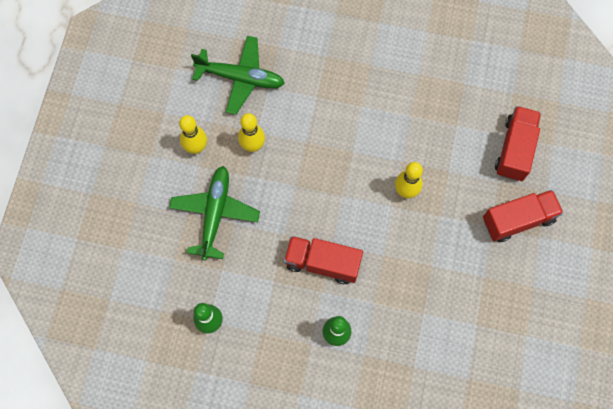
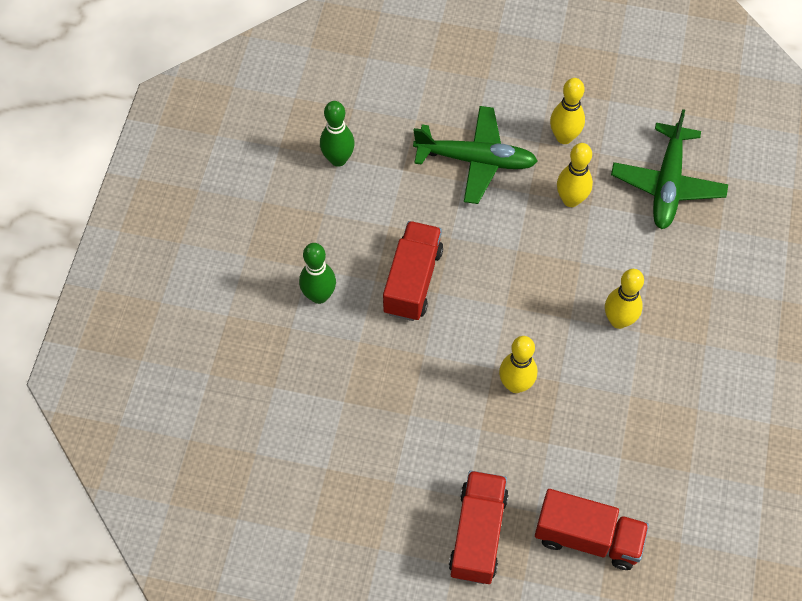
camera: 90 degrees right, 10 degrees down
red truck [483,190,564,242] -> red truck turned 150 degrees counterclockwise [449,471,508,584]
none -> yellow bowling pin [605,269,644,329]

